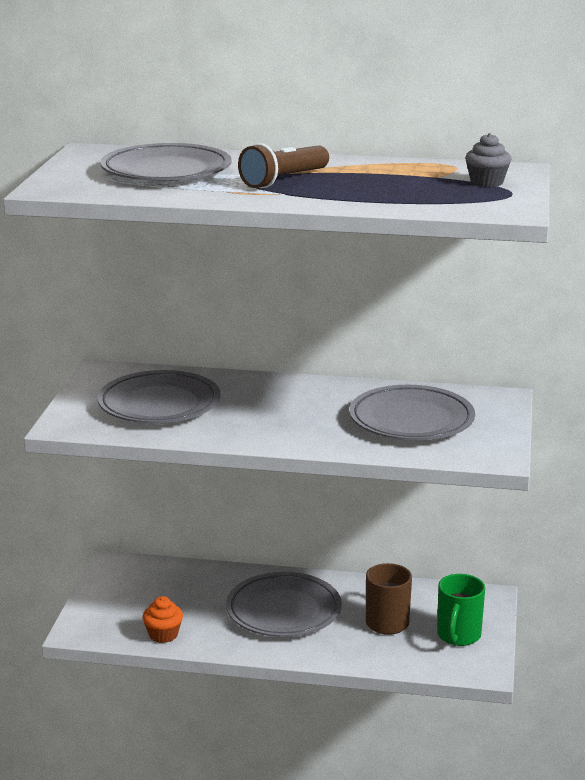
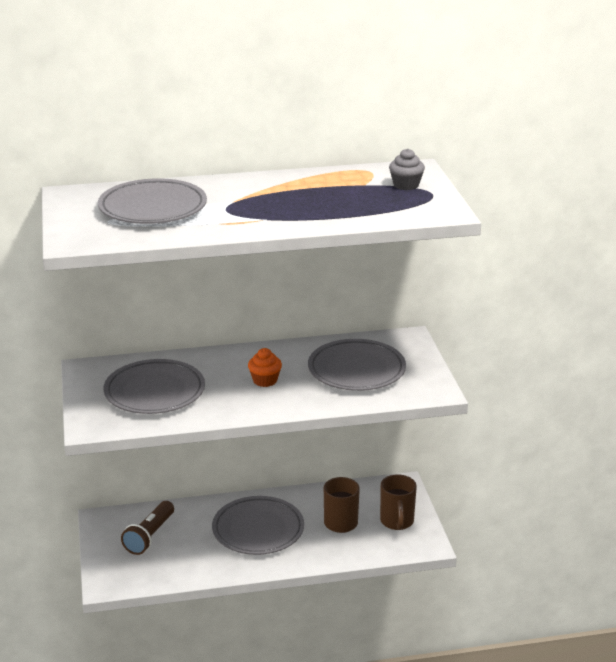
camera: 20 degrees left, 5 degrees up
orange cupcake [143,596,183,643] -> orange cupcake moved to [248,348,282,387]
brown flashlight [238,143,329,189] -> brown flashlight moved to [121,501,174,555]
green mug [437,574,485,646] -> brown mug [380,474,417,530]

